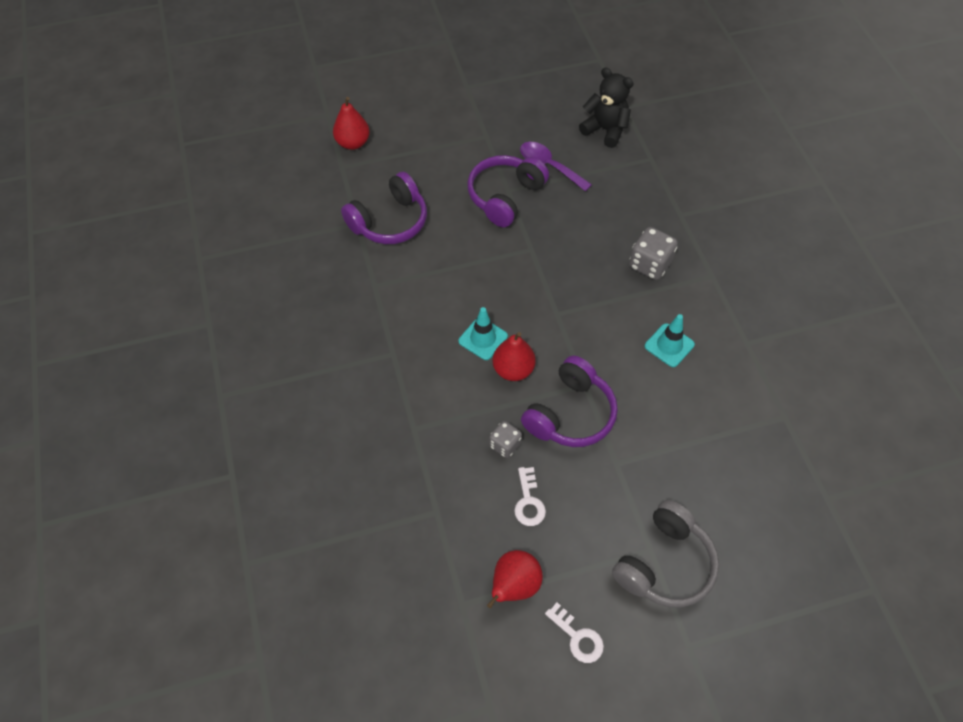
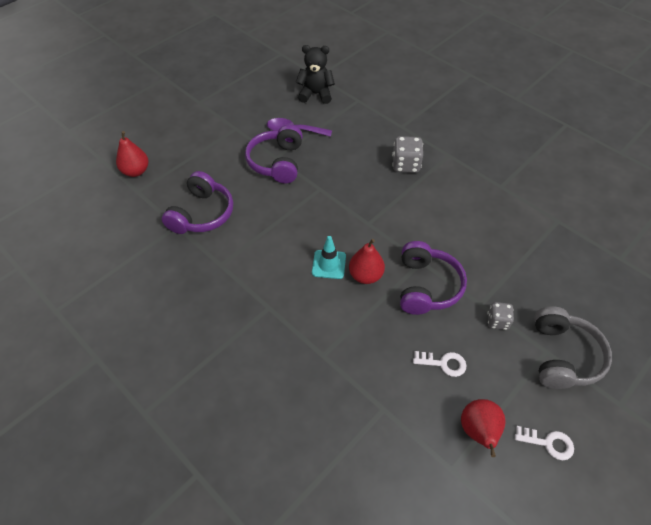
camera: 30 degrees left, 5 degrees down
grey dice [489,421,522,458] -> grey dice moved to [488,302,514,330]
white key [514,467,546,526] -> white key turned 45 degrees counterclockwise [413,351,467,377]
turquoise traffic cone [645,314,695,367] -> none

